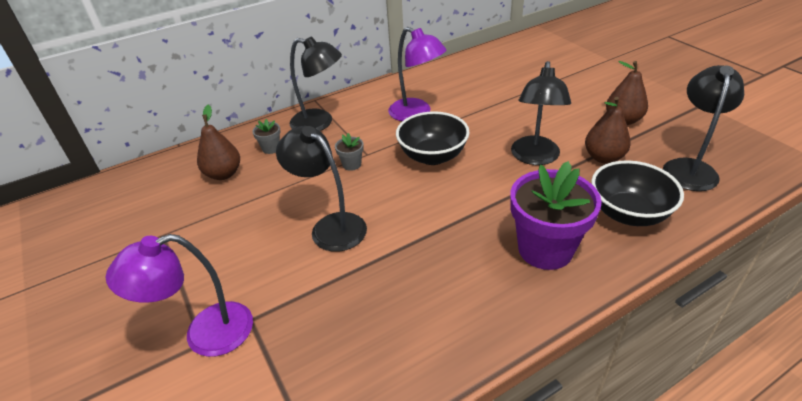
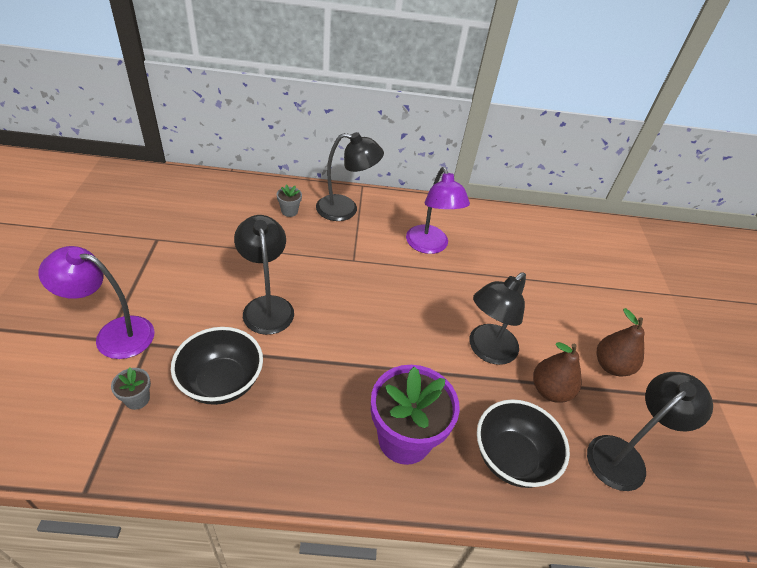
camera: 25 degrees right, 5 degrees up
brown pear [197,105,240,180] -> none
black lamp [290,37,342,131] -> black lamp turned 45 degrees counterclockwise [316,132,384,221]
grey flower pot [335,133,364,171] -> grey flower pot moved to [111,367,151,410]
black bowl [396,111,470,165] -> black bowl moved to [171,327,263,405]

